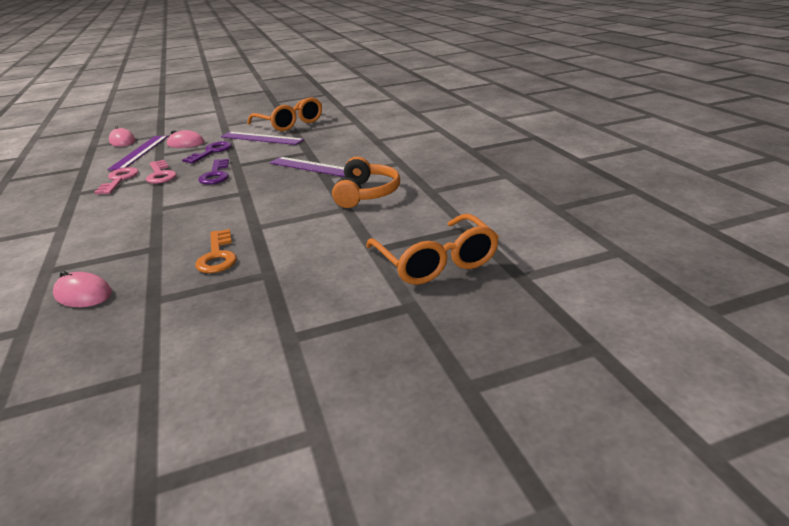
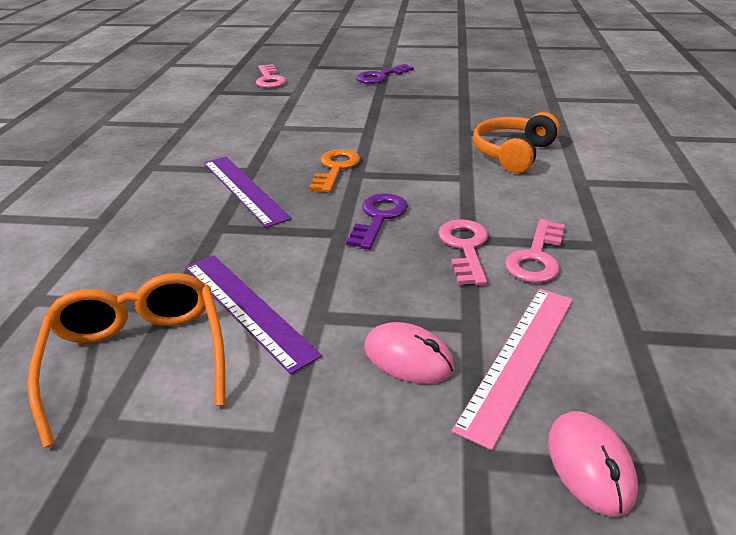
camera: 155 degrees left, 5 degrees up
pink mouse [53,271,112,307] -> none
purple ruler [108,136,168,170] -> pink ruler [452,289,573,450]
purple key [182,141,232,164] -> purple key moved to [356,64,414,84]
orange key [195,229,237,273] -> orange key moved to [309,149,360,193]
orange headphones [332,157,400,208] -> orange headphones moved to [473,112,560,173]
orange glasses [366,214,499,285] -> pink key [256,64,286,88]

